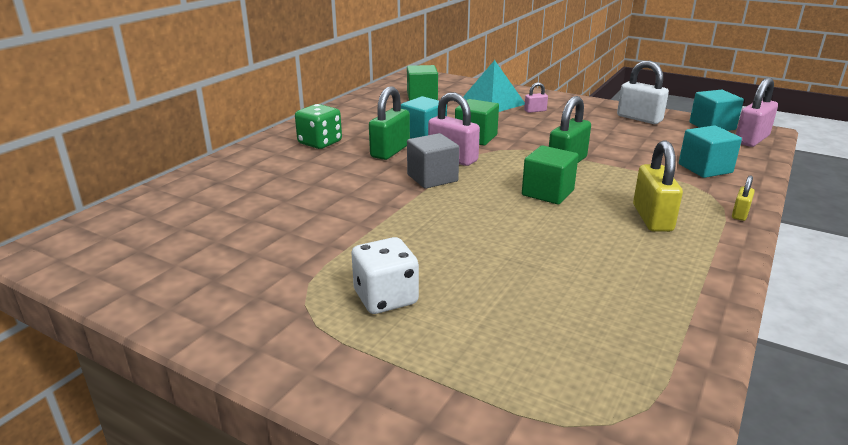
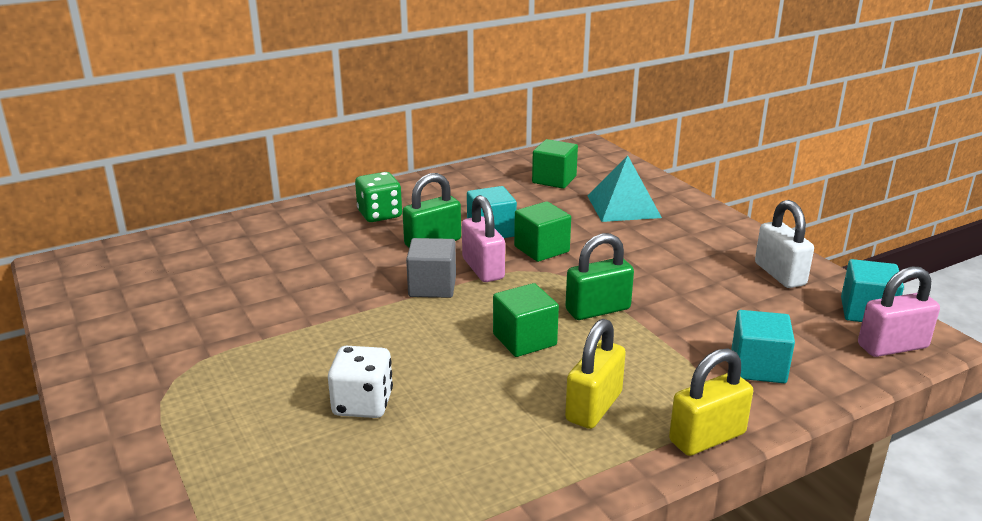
camera: 30 degrees right, 0 degrees up
white dice [351,237,419,314] -> white dice moved to [328,346,393,418]
pink padlock [524,82,548,113] -> none
yellow padlock [732,175,755,221] -> yellow padlock [669,348,753,456], size x1.93

